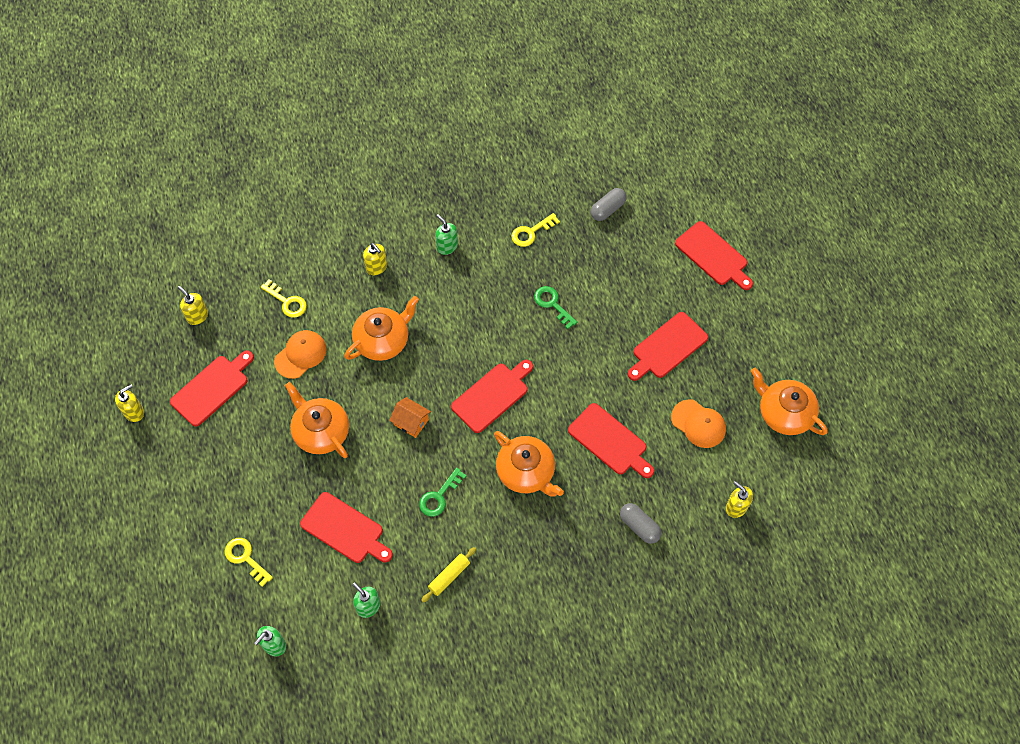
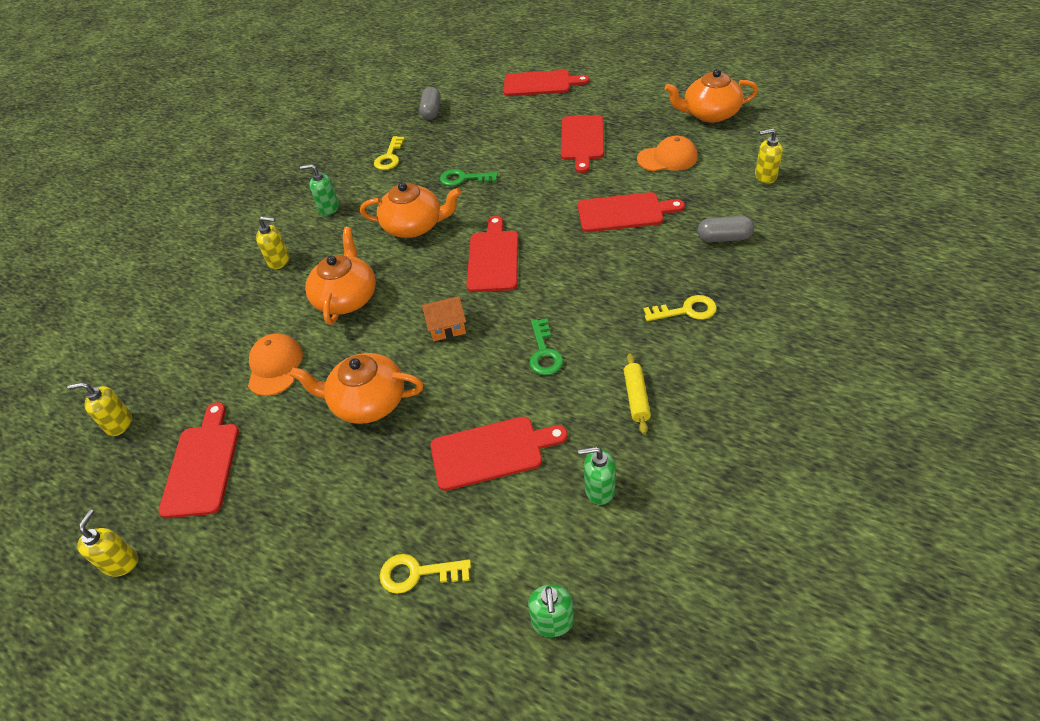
camera: 40 degrees left, 15 degrees down
yellow key [261,279,307,318] -> yellow key moved to [643,295,717,321]
orange teapot [494,431,564,497] -> orange teapot moved to [360,182,461,238]

